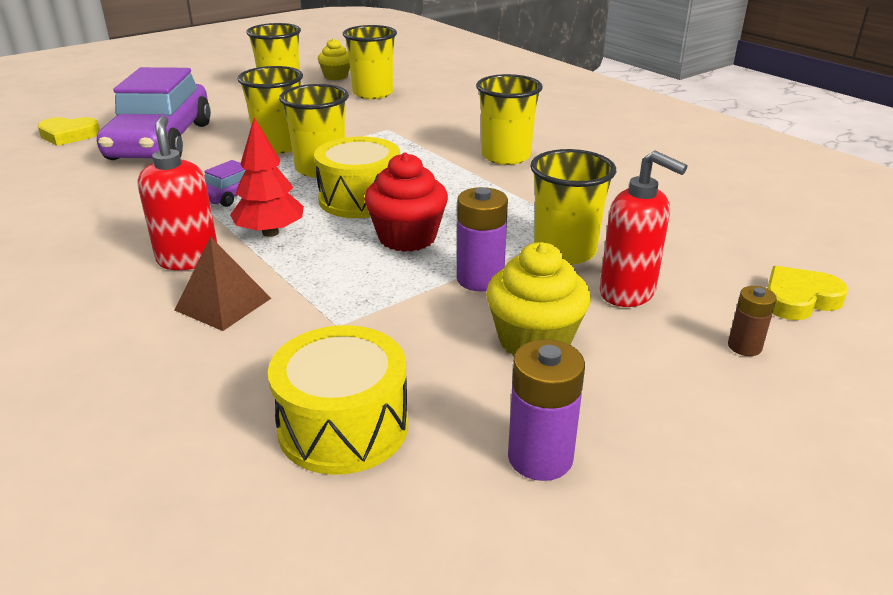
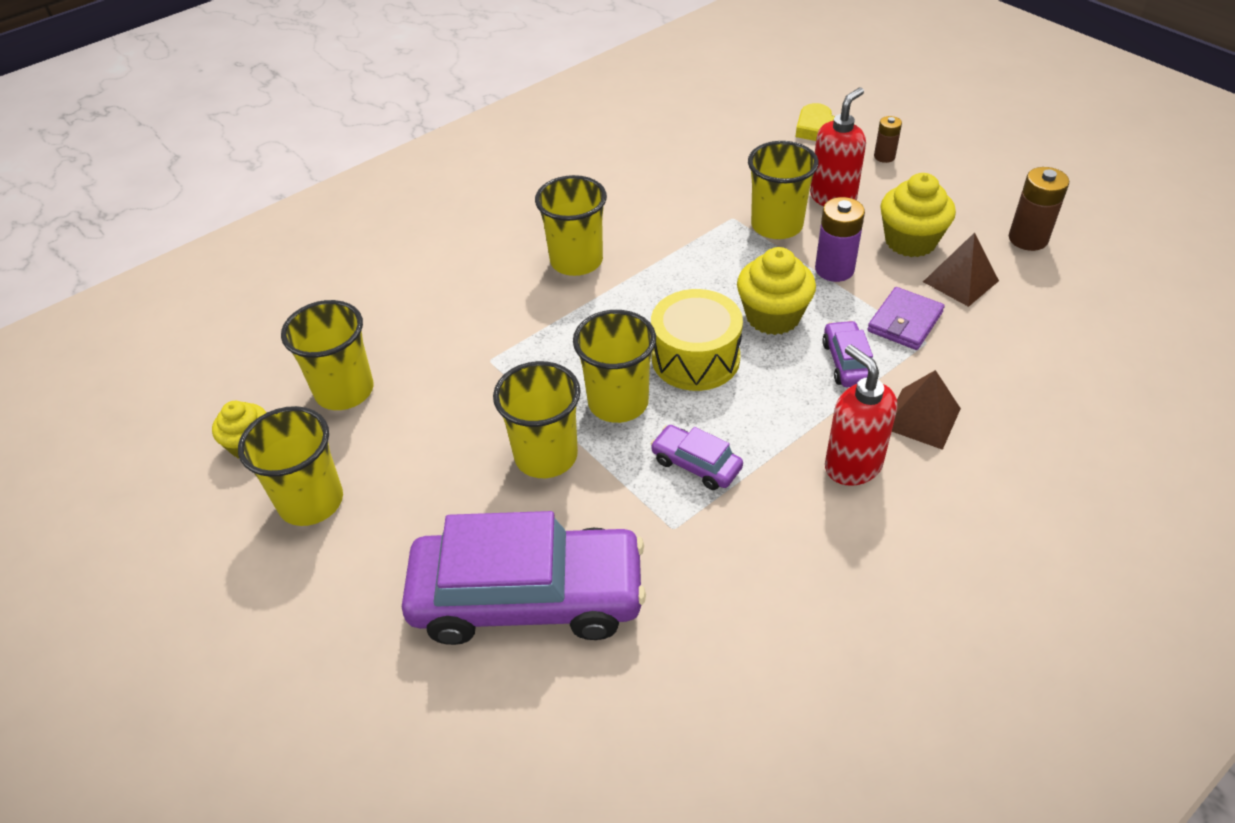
camera: 90 degrees left, 15 degrees up
yellow heart [37,117,100,146] -> none
red soap dispenser [138,115,217,270] -> red soap dispenser turned 75 degrees clockwise [825,345,897,486]
red tree [230,117,304,237] -> none
yellow drum [268,325,408,475] -> none
red cupcake [364,153,448,252] -> yellow cupcake [737,247,816,335]
purple battery [508,339,585,481] -> brown battery [1009,167,1069,251]
none -> purple car [822,320,873,387]
none -> purple wallet [867,287,945,350]
none -> brown pyramid [923,232,999,307]

